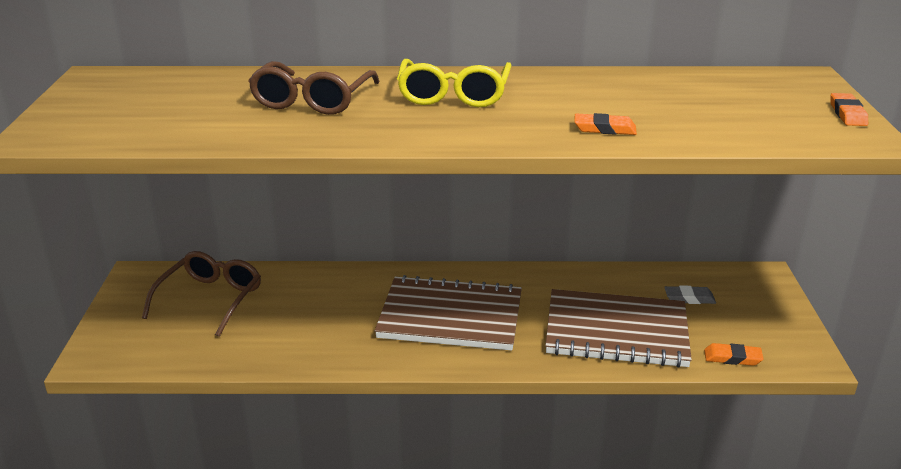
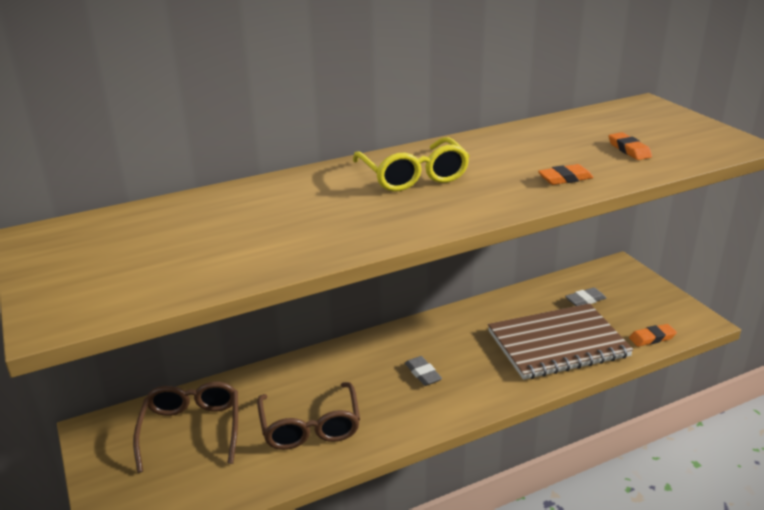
camera: 25 degrees left, 0 degrees up
brown glasses [248,61,380,115] -> brown glasses moved to [257,382,360,450]
brown notebook [375,275,522,350] -> grey eraser [405,356,442,386]
orange eraser [831,93,868,126] -> orange eraser moved to [608,132,652,160]

